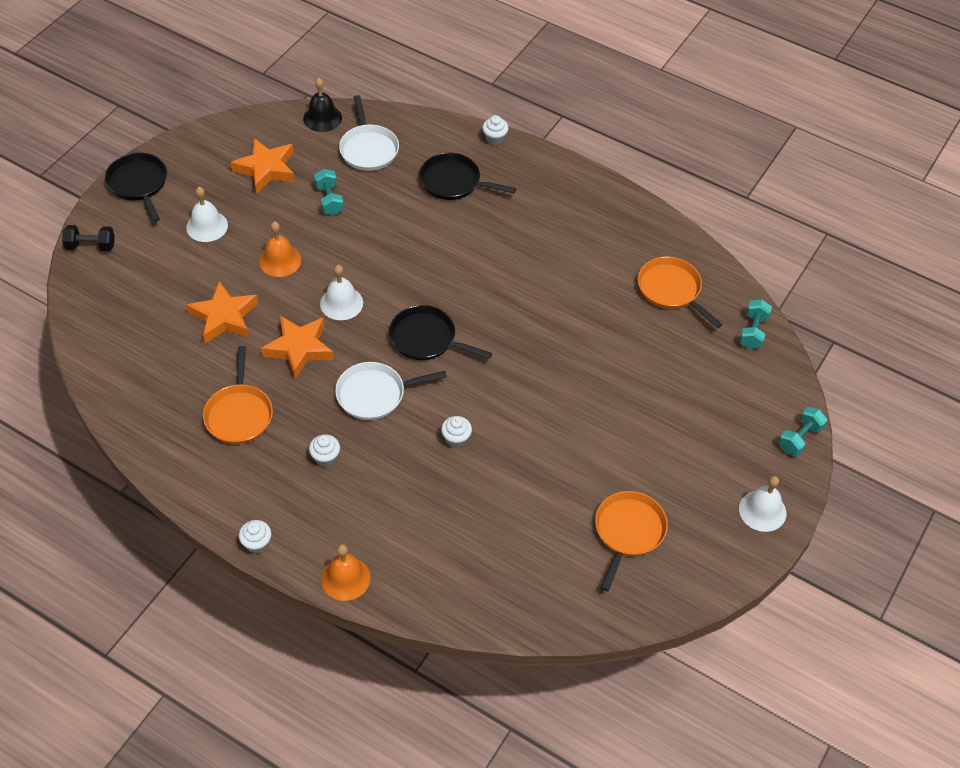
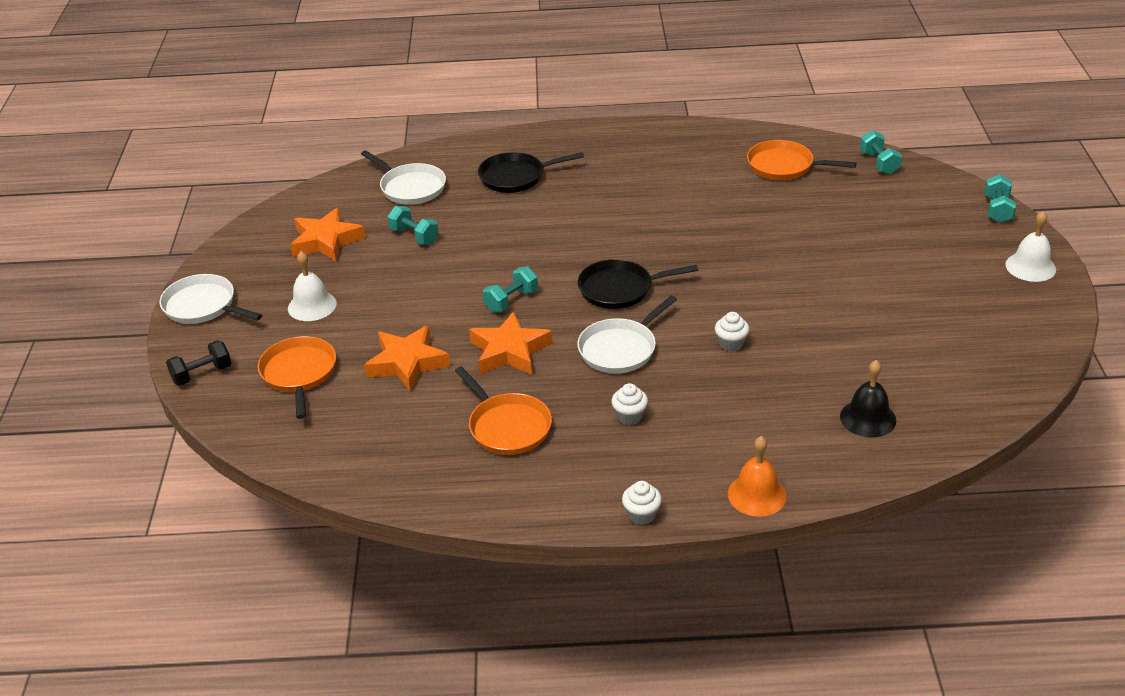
camera: 30 degrees left, 15 degrees down
black pan [105,153,167,222] -> white pan [160,274,262,324]
orange bell [259,221,301,277] -> none
black bell [303,78,342,132] -> black bell moved to [840,360,896,438]
white bell [320,265,363,320] -> turquoise dumbbell [483,266,538,312]
white cupcake [482,115,508,145] -> none
orange pan [595,491,668,591] -> orange pan moved to [258,336,336,419]

